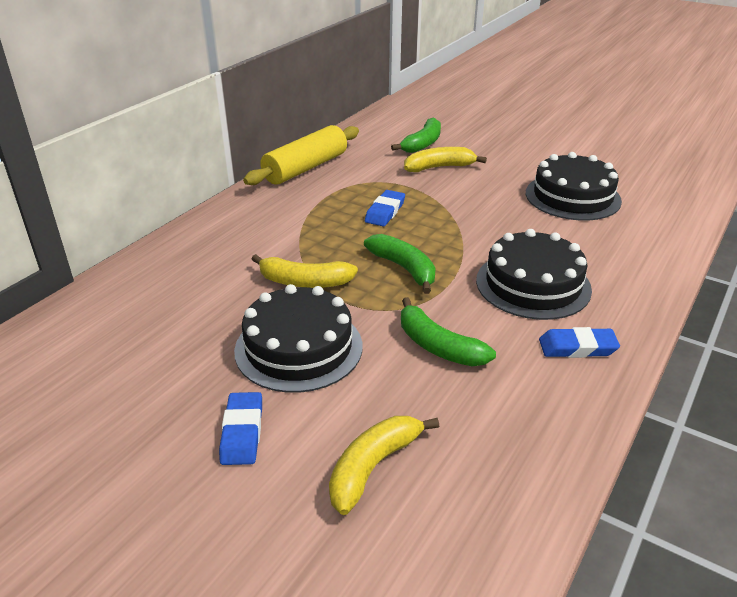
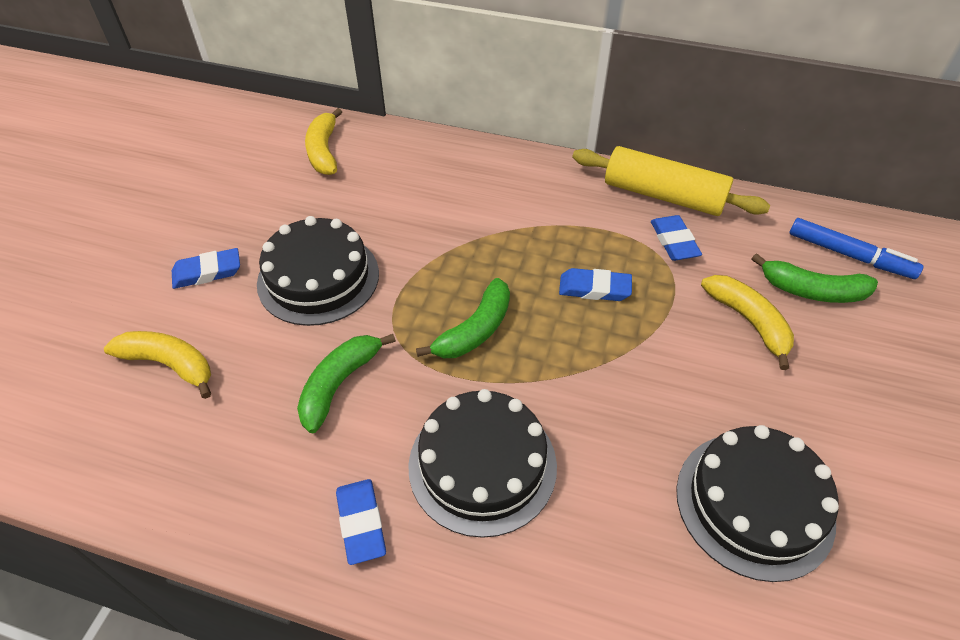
camera: 75 degrees right, 15 degrees up
yellow banana [252,254,358,288] -> yellow banana moved to [305,108,342,175]
none -> blue eraser [651,215,702,261]
none -> blue marker [789,218,924,279]

